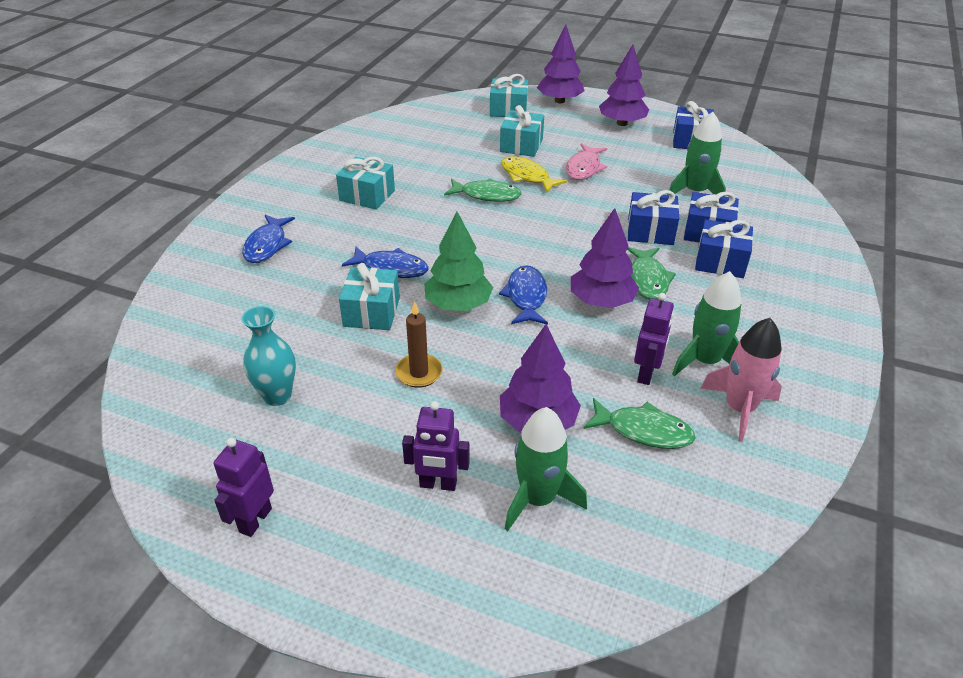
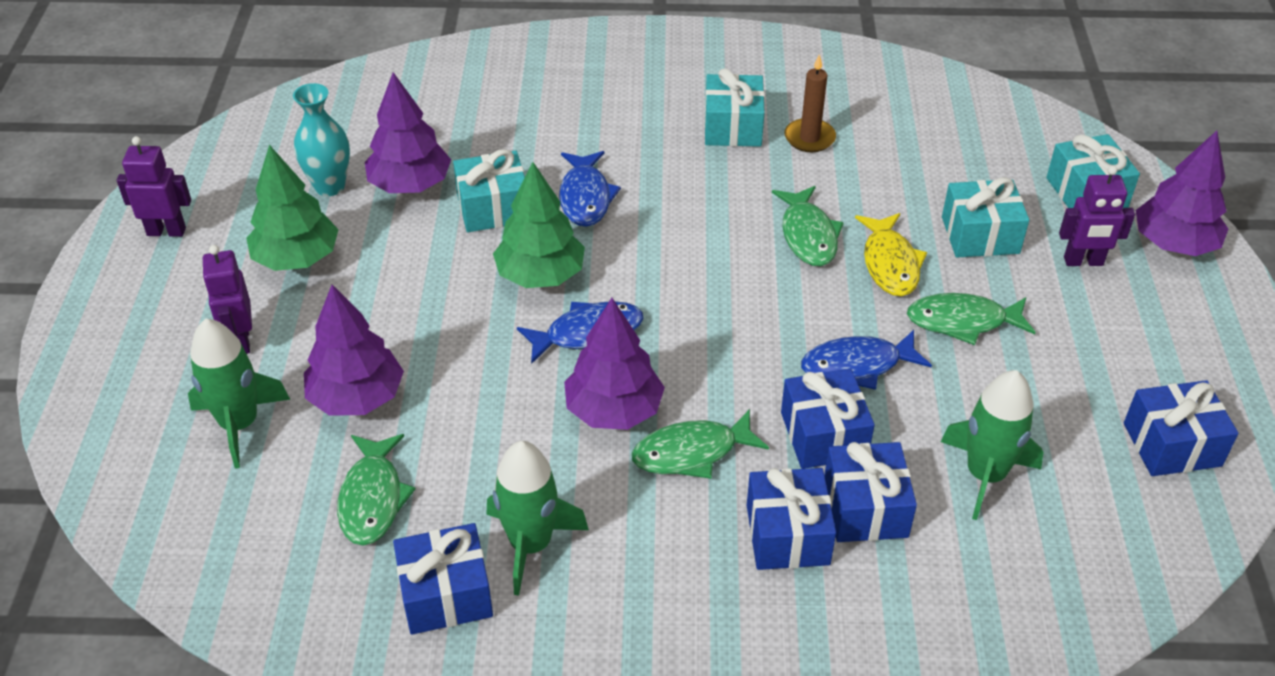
camera: 70 degrees right, 5 degrees up
blue fish [242,215,295,263] -> blue fish moved to [801,330,932,390]
brown candle [395,301,443,387] -> brown candle moved to [785,54,836,152]
yellow fish [501,156,567,193] -> yellow fish turned 150 degrees clockwise [855,213,927,296]
pink fish [566,143,607,180] -> green fish [907,293,1036,345]
purple tree [599,44,649,126] -> purple tree moved to [365,72,451,193]
purple robot [634,293,674,385] -> purple robot moved to [1059,166,1135,266]
pink rocket [700,318,782,442] -> blue gift [393,523,493,635]
none -> green tree [246,145,339,271]

